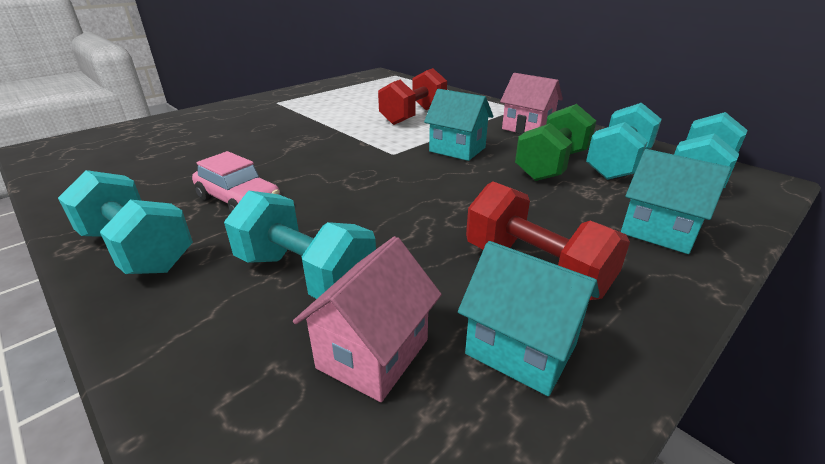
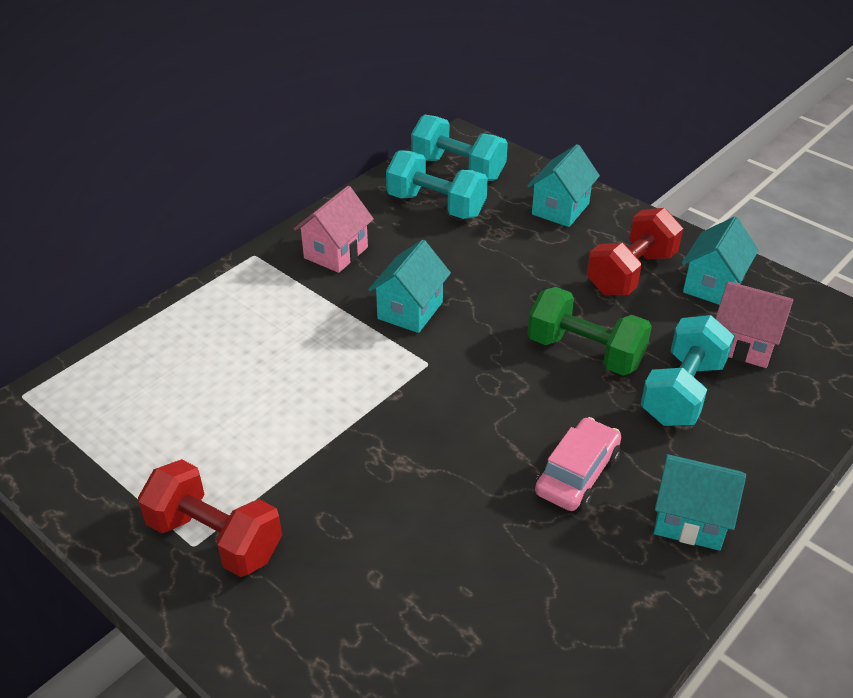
camera: 95 degrees left, 10 degrees up
turquoise dumbbell [58,170,193,274] -> turquoise house [654,454,746,551]
red dumbbell [378,68,447,125] -> red dumbbell moved to [138,459,282,577]
green dumbbell [515,104,596,181] -> green dumbbell moved to [527,287,652,375]

